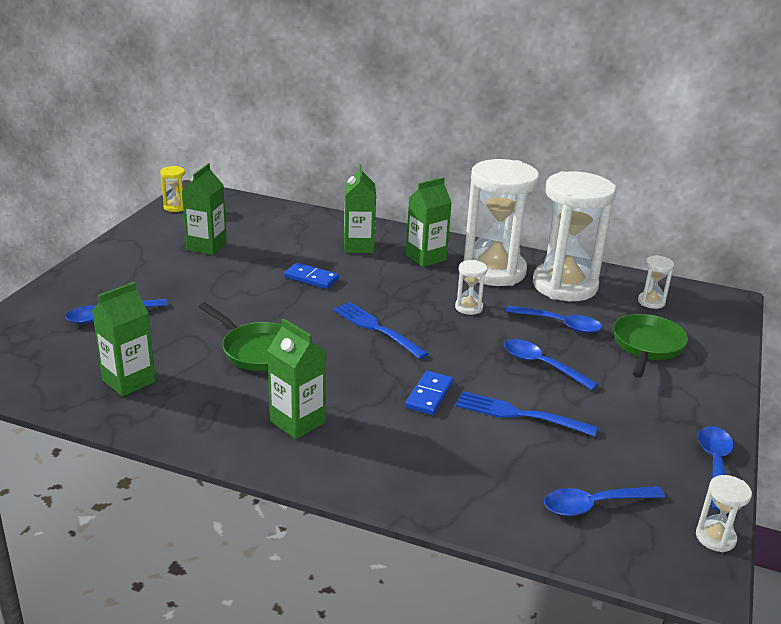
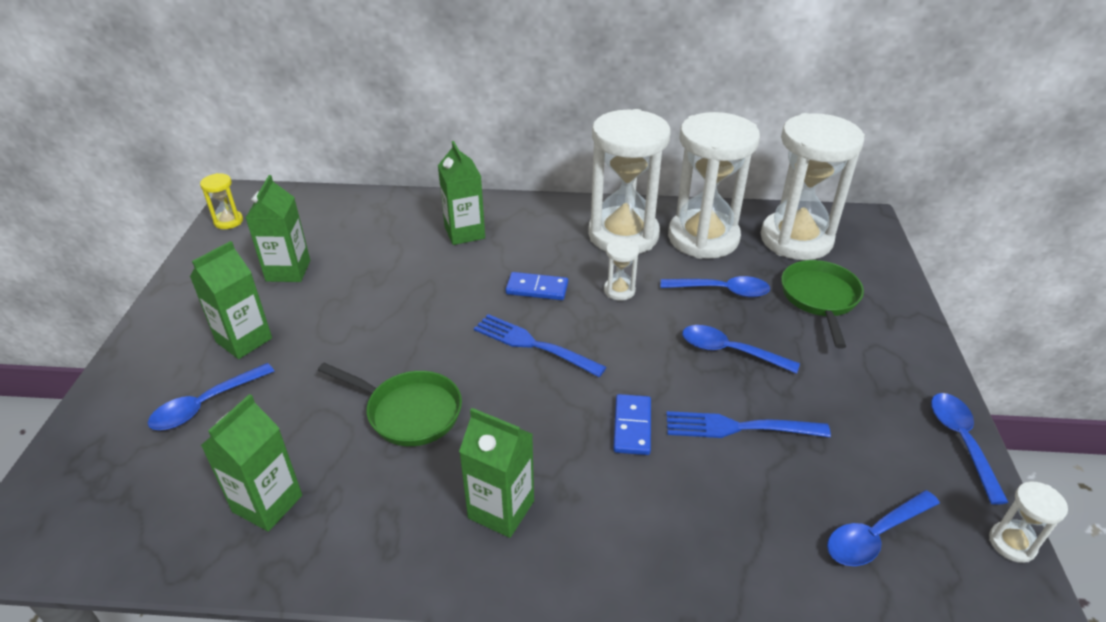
camera: 15 degrees left, 10 degrees up
blue domino [284,263,339,289] -> blue domino moved to [506,272,568,300]
green carton [406,177,452,267] -> green carton moved to [190,241,272,359]
white hourglass [638,255,674,309] -> white hourglass [761,113,865,260], size x2.45

